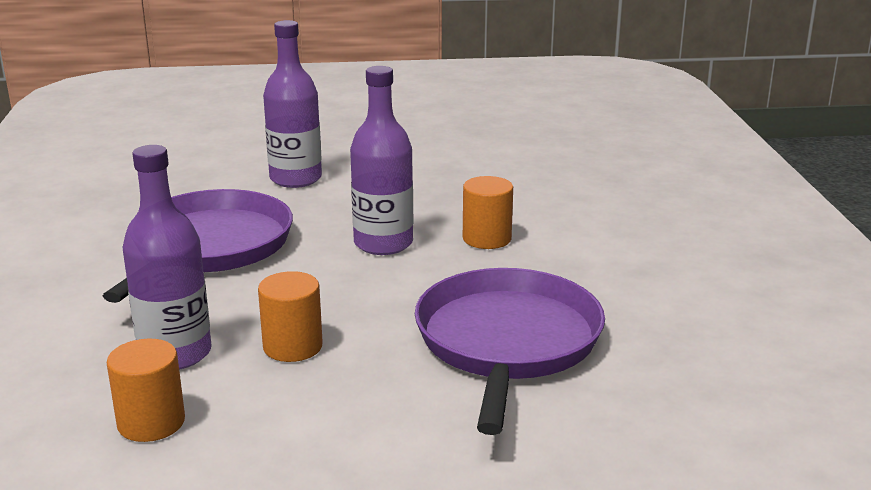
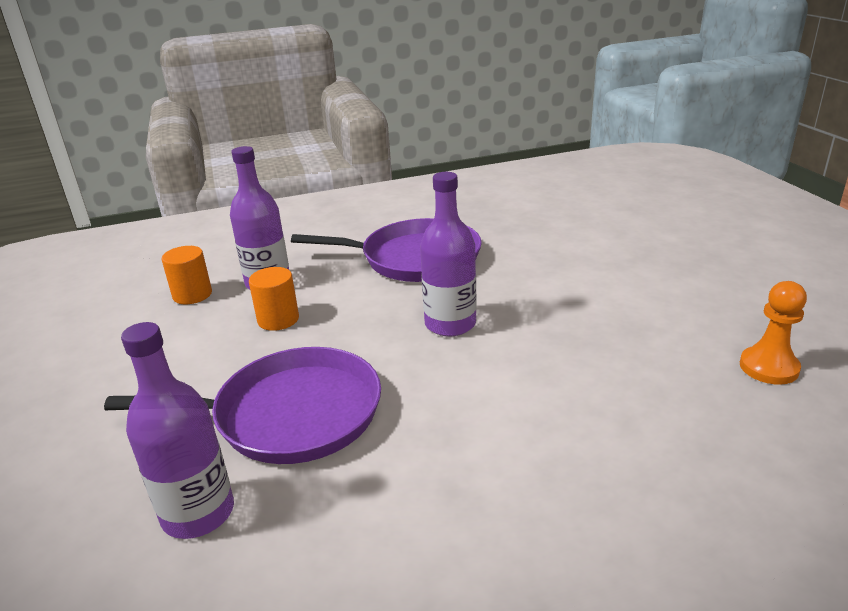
camera: 80 degrees right, 5 degrees up
purple bottle [263,20,322,188] -> purple bottle moved to [121,322,234,539]
orange cylinder [463,176,513,249] -> none
none -> orange pawn [740,281,807,385]

